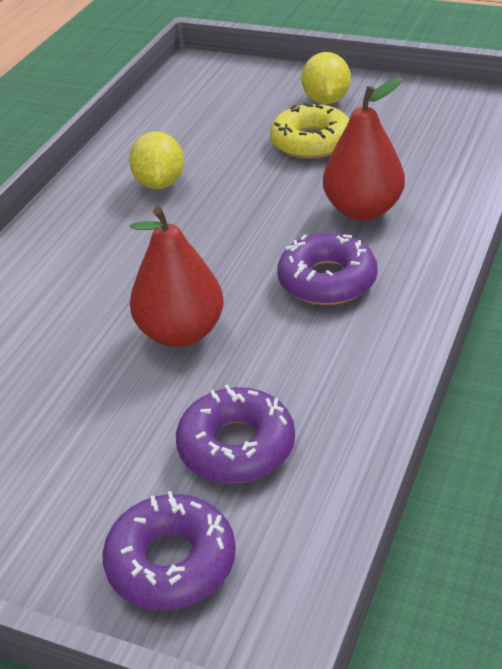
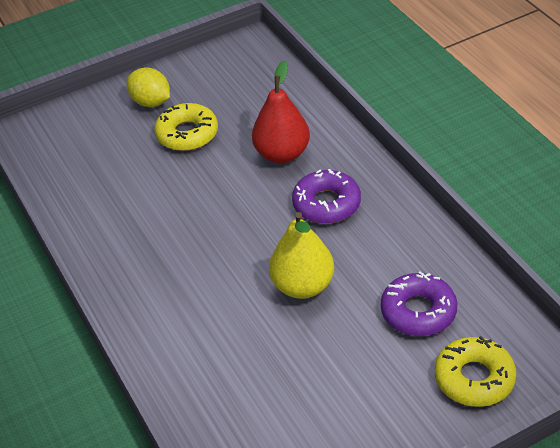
camera: 50 degrees left, 5 degrees up
purple donut [102,491,236,610] -> yellow donut [435,336,516,407]
yellow lemon [129,131,184,189] -> none
red pear [130,207,223,347] -> yellow pear [269,212,334,299]

